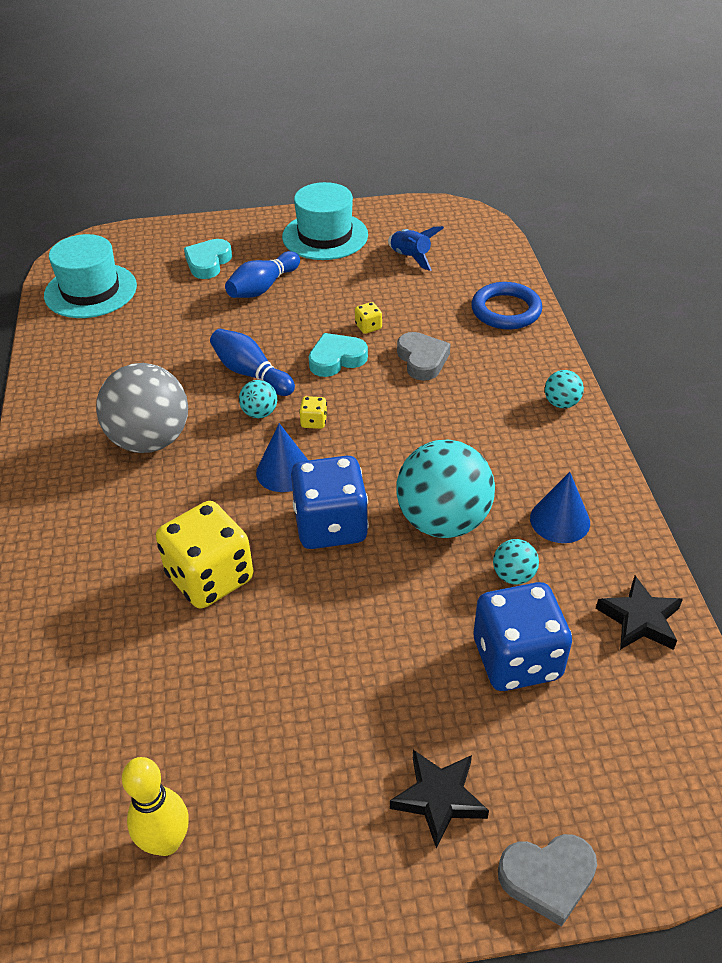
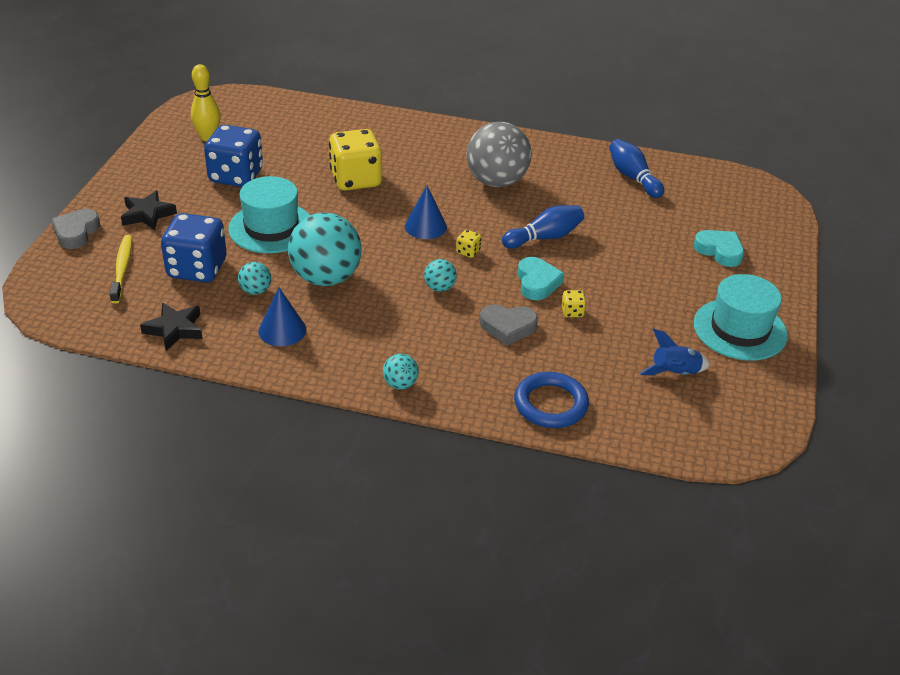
camera: 110 degrees right, 5 degrees down
turquoise hat [44,234,137,318] -> turquoise hat moved to [228,176,310,253]
blue bowling pin [225,251,300,298] -> blue bowling pin moved to [609,139,664,198]
turquoise ball [239,380,277,418] -> turquoise ball moved to [424,259,457,292]
blue dice [291,456,369,549] -> blue dice moved to [204,125,263,187]
none -> yellow toothbrush [110,235,132,304]

